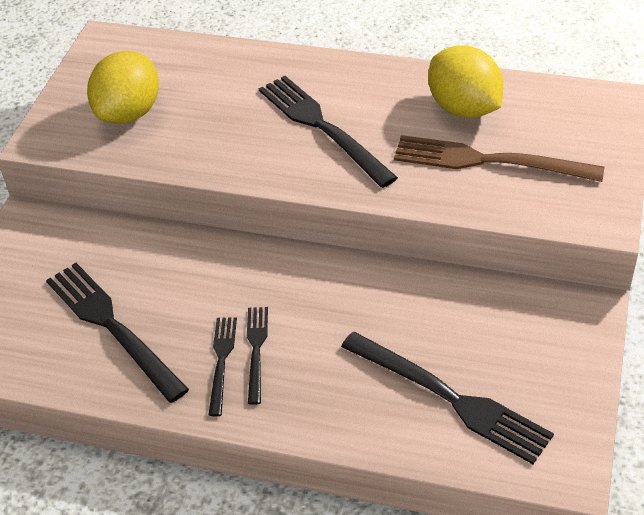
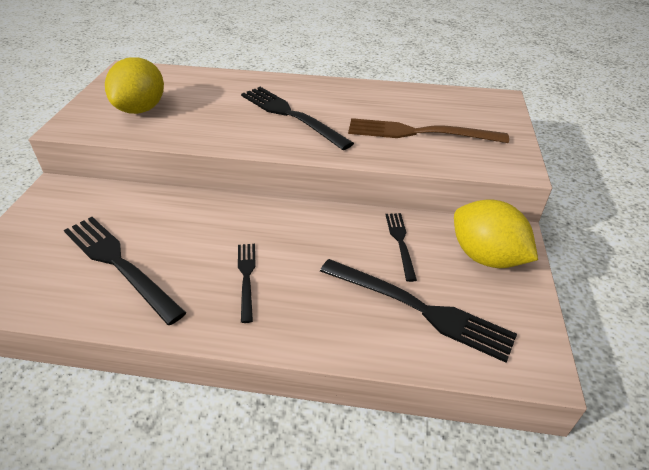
camera: 10 degrees left, 5 degrees down
black fork [209,318,237,416] -> black fork moved to [386,213,417,282]
yellow lemon [428,45,504,118] -> yellow lemon moved to [454,199,538,268]

